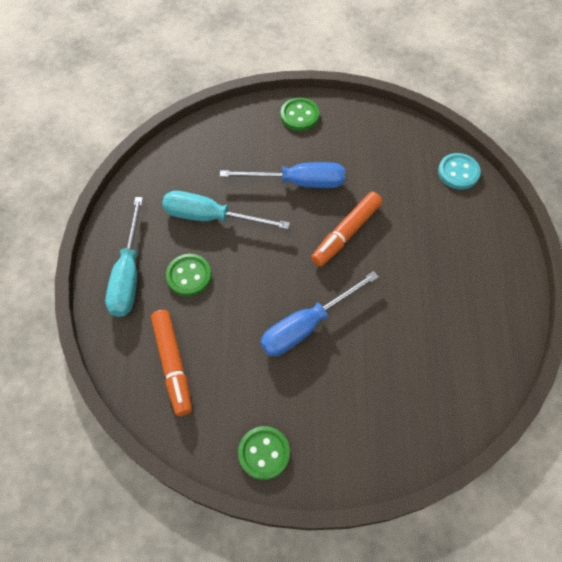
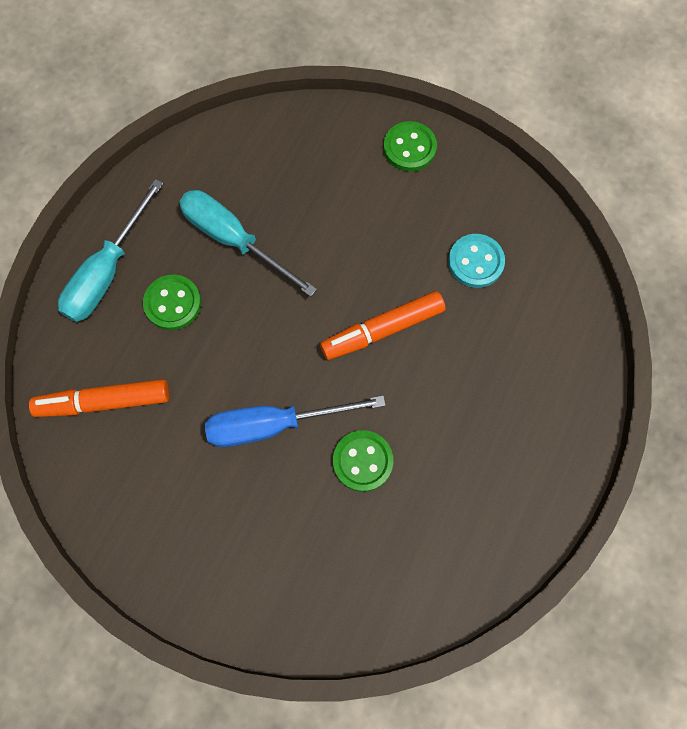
camera: 25 degrees right, 10 degrees up
orange marker [151,310,192,416] -> orange marker turned 75 degrees clockwise [29,379,169,417]
blue screwdriver [220,162,345,188] -> none
green button [238,426,290,480] -> green button moved to [333,430,393,492]
turquoise button [438,153,481,190] -> turquoise button moved to [448,234,505,288]

